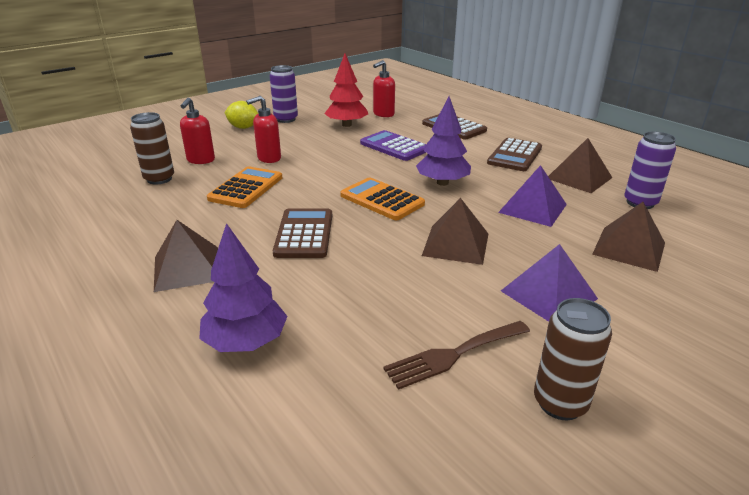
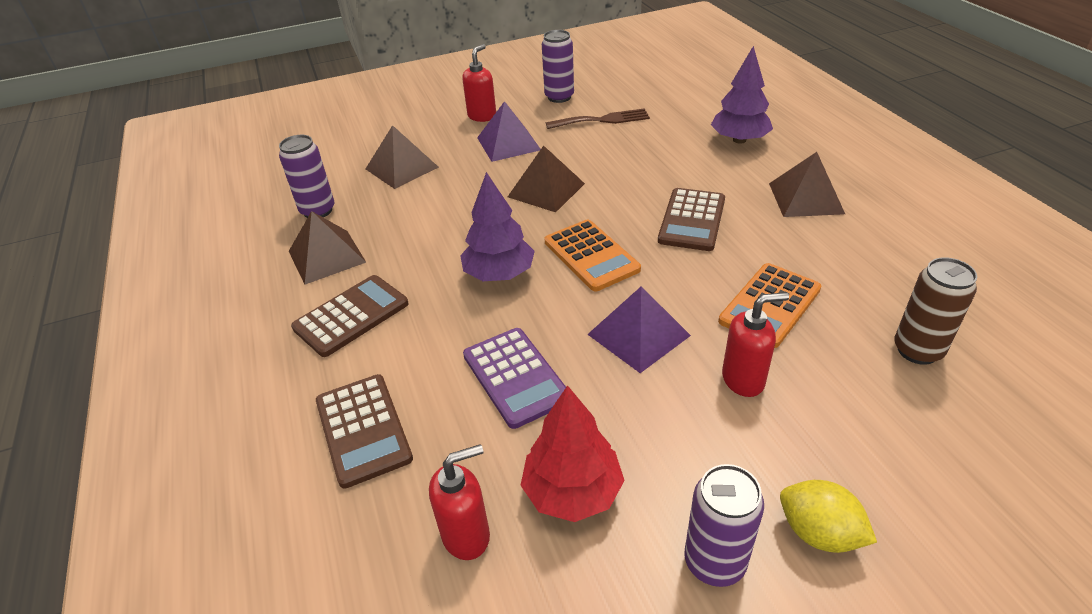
camera: 160 degrees left, 10 degrees up
red soap dispenser [180,98,215,164] -> red soap dispenser moved to [462,44,496,122]
purple pyramid [498,165,567,227] -> purple pyramid moved to [587,286,691,373]
brown can [534,298,612,420] -> purple can [542,30,574,103]

